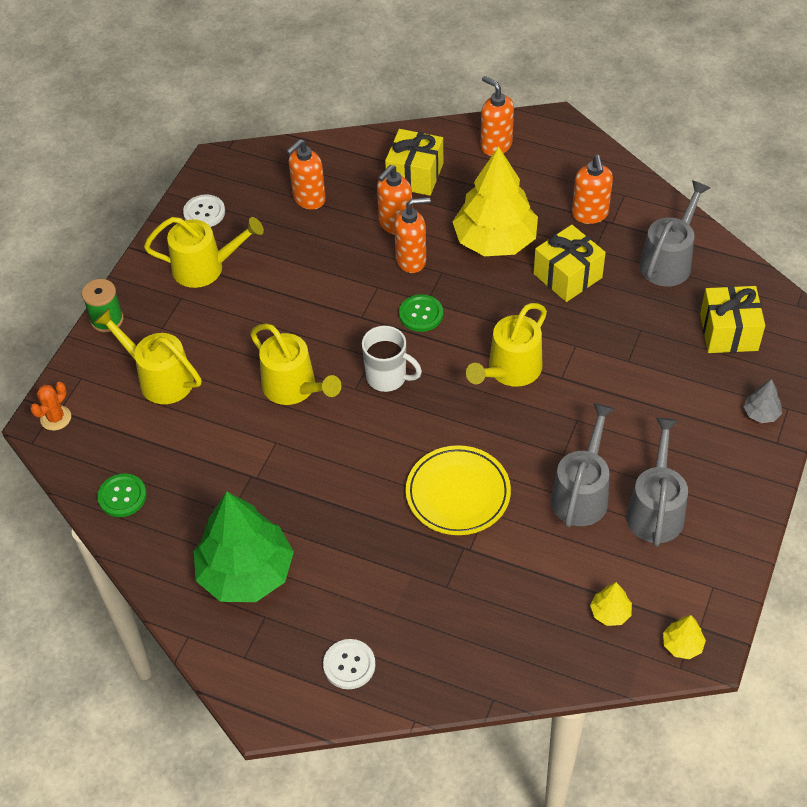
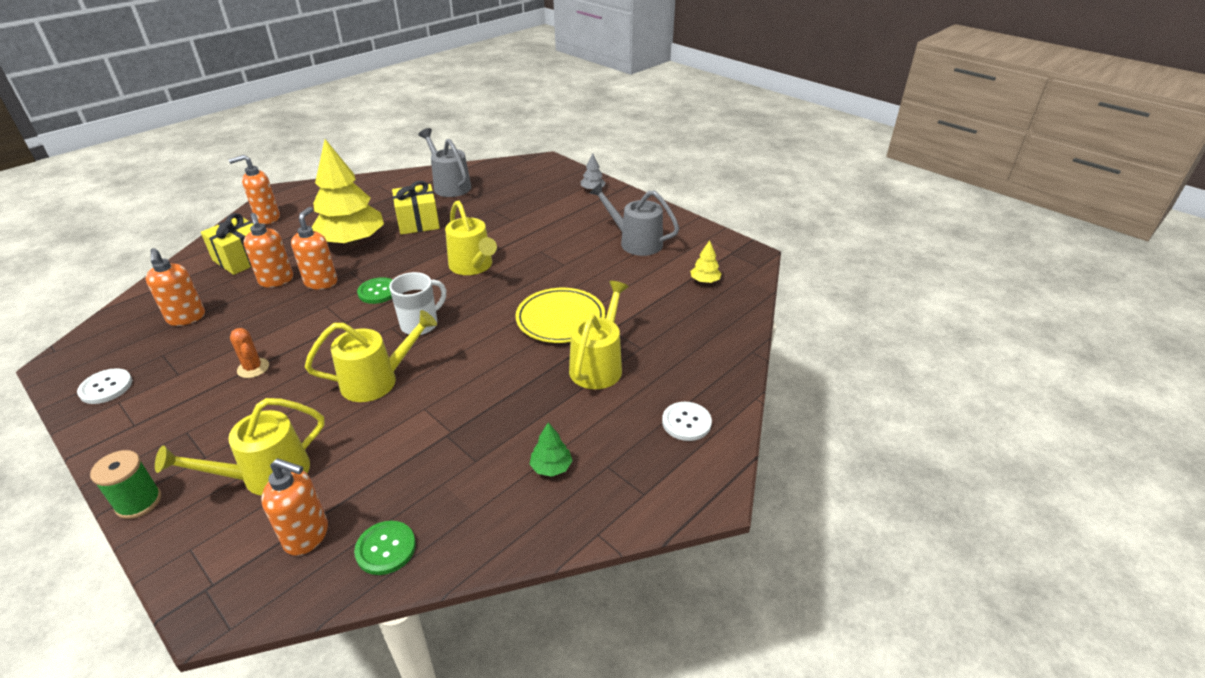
camera: 70 degrees left, 15 degrees down
orange cactus [30,382,71,431] -> orange cactus moved to [230,328,269,378]
yellow watering can [144,217,264,288] -> yellow watering can moved to [569,281,629,389]
green tree [194,492,294,602] -> green tree [530,422,572,477], size x0.41
grey watering can [551,403,615,528] -> none
orange soap dispenser [572,155,613,224] -> orange soap dispenser moved to [261,458,328,556]
yellow tree [663,615,706,659] -> none
yellow gift [700,286,765,353] -> none

